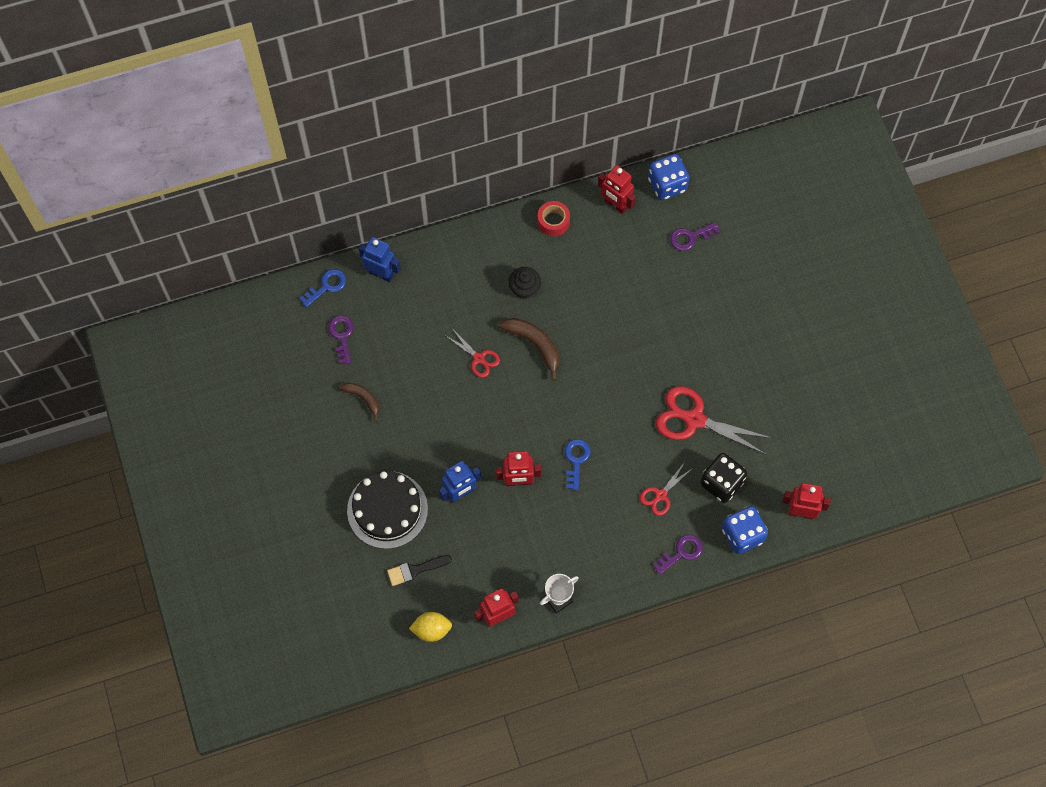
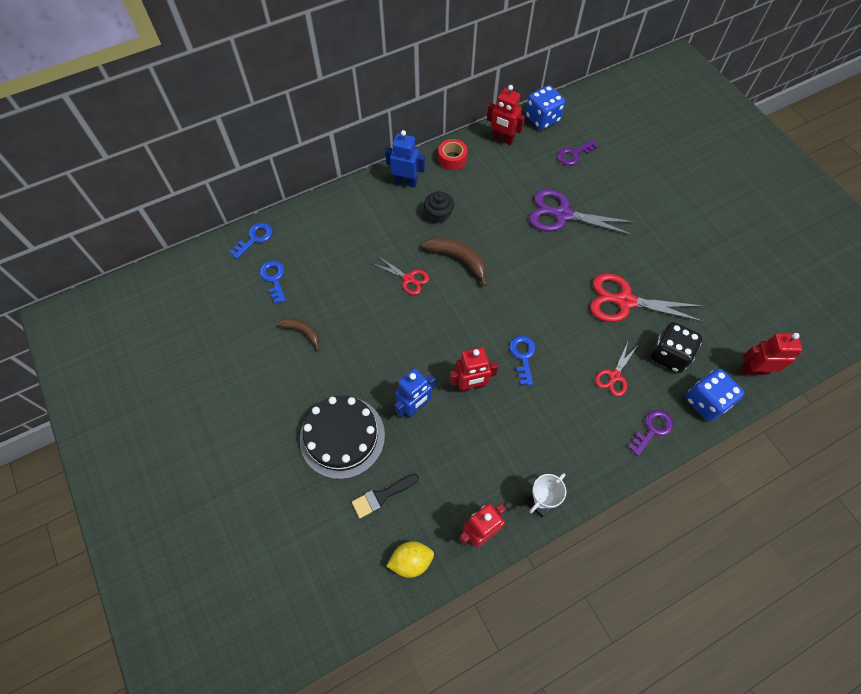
camera: 10 degrees left, 5 degrees down
purple key [328,316,354,364] -> blue key [260,261,286,304]
blue robot [359,237,401,282] -> blue robot moved to [385,130,425,187]
none -> purple scissors [529,189,635,235]

